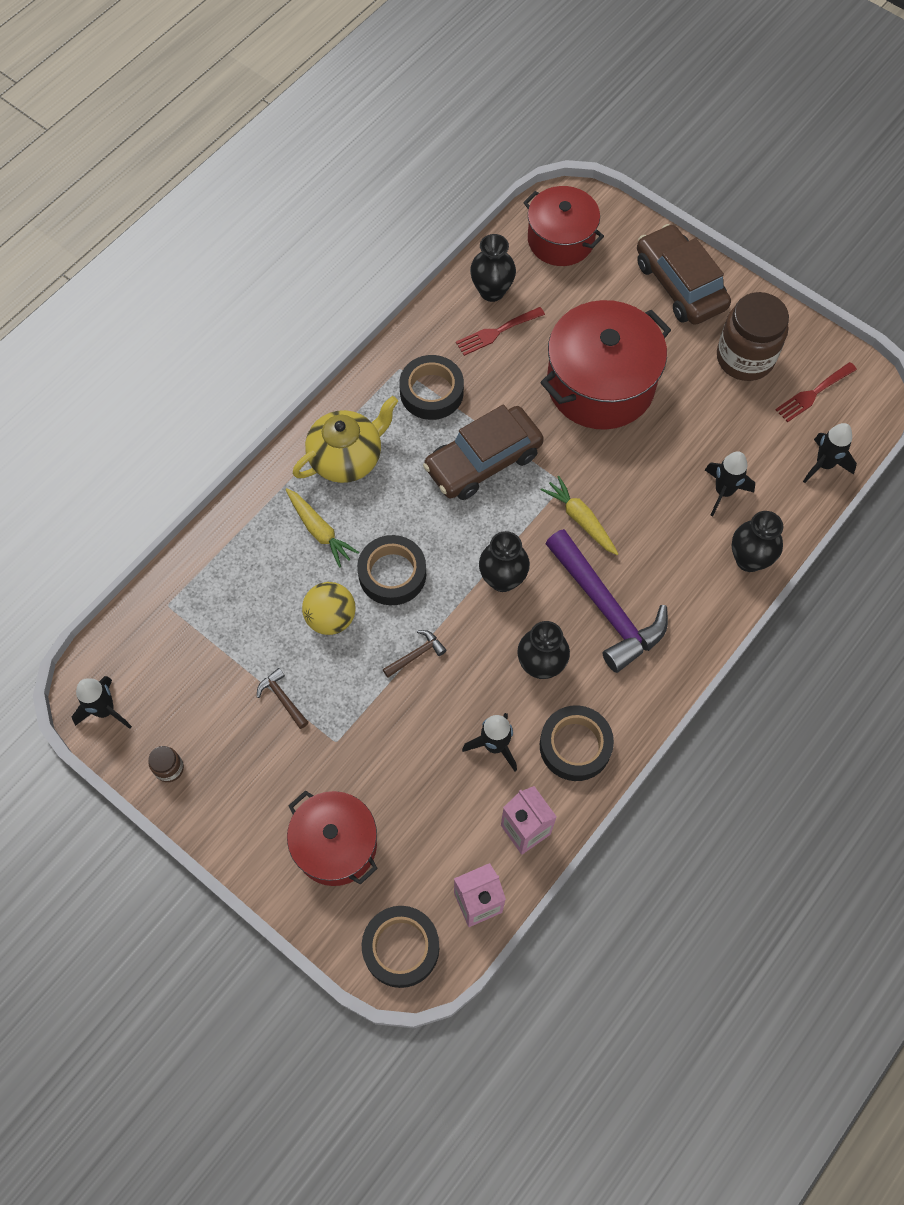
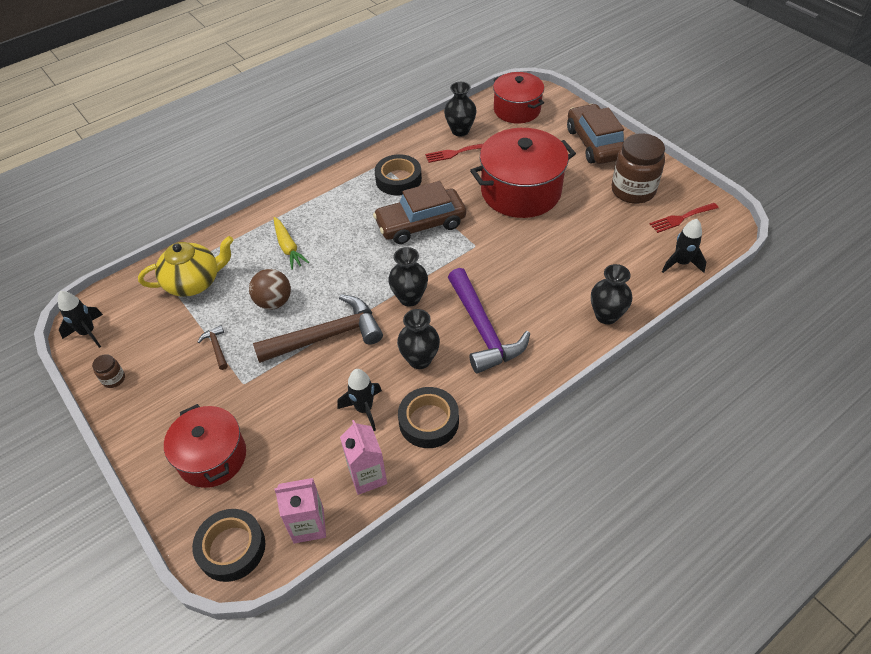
camera: 15 degrees right, 15 degrees down
yellow teapot [293,396,398,483] -> yellow teapot moved to [138,236,234,297]
yellow ball [302,582,356,635] -> brown ball [249,269,291,310]
black tape [357,535,426,605] -> none
brown hammer [383,630,447,678] -> brown hammer [253,294,383,363], size x2.41
yellow carrot [541,476,618,555] -> none
black rocket [705,451,755,517] -> none

